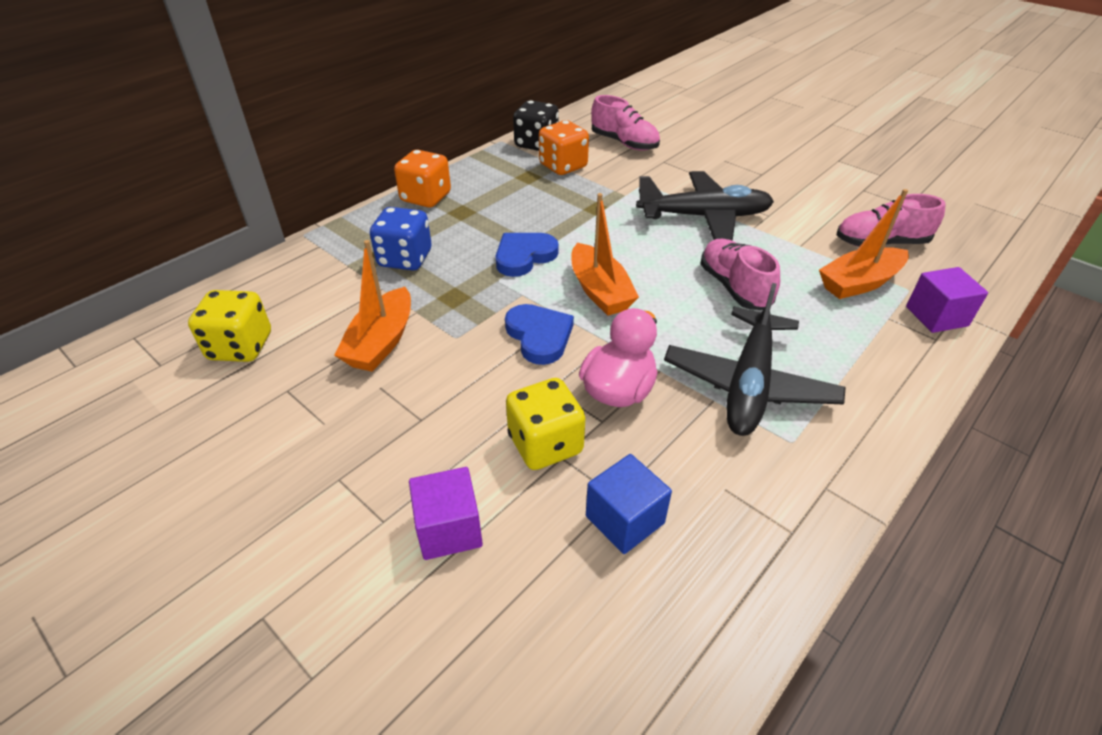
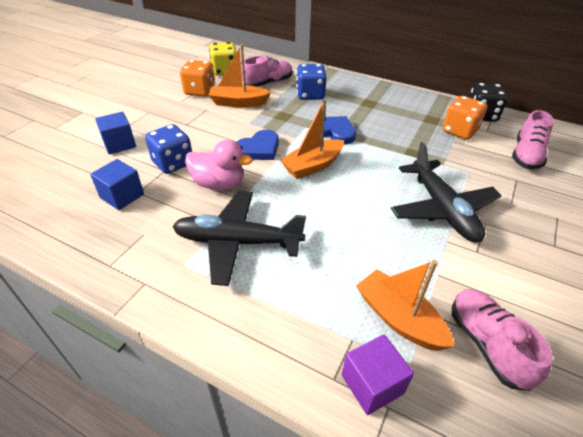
camera: 75 degrees right, 0 degrees up
orange dice [394,150,451,208] -> orange dice moved to [180,60,215,97]
purple cube [409,467,483,560] -> blue cube [95,112,136,154]
yellow dice [506,378,585,470] -> blue dice [145,124,192,174]
pink shoe [701,239,780,310] -> pink shoe moved to [241,56,293,87]

